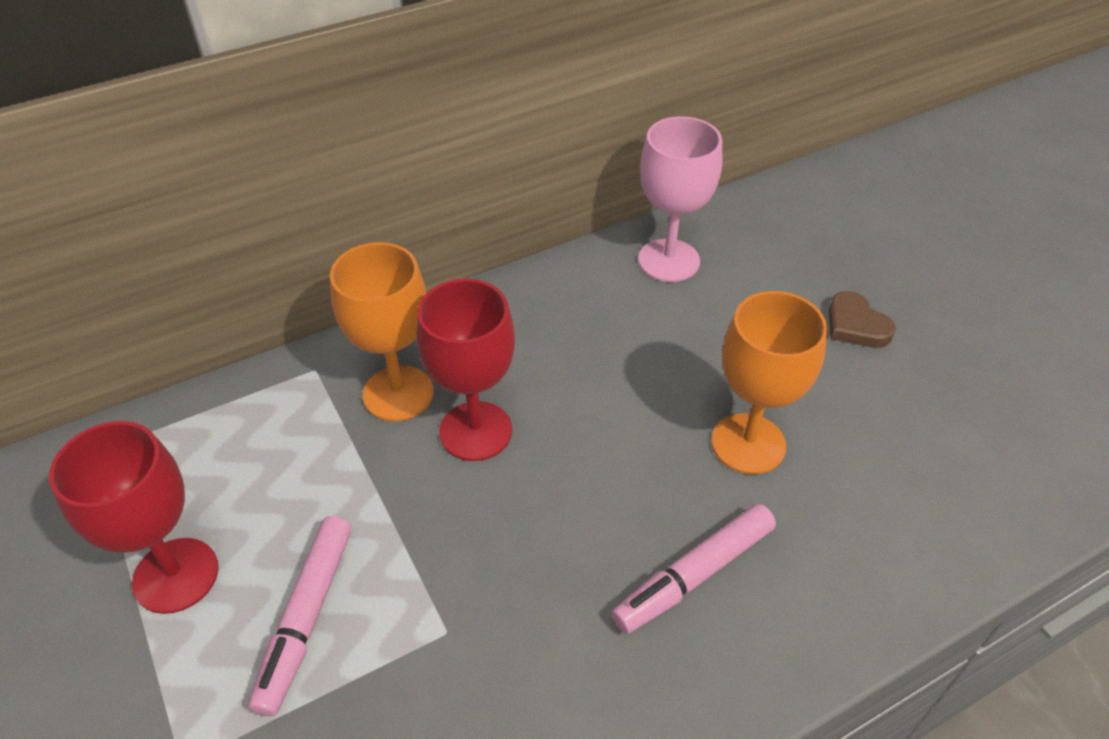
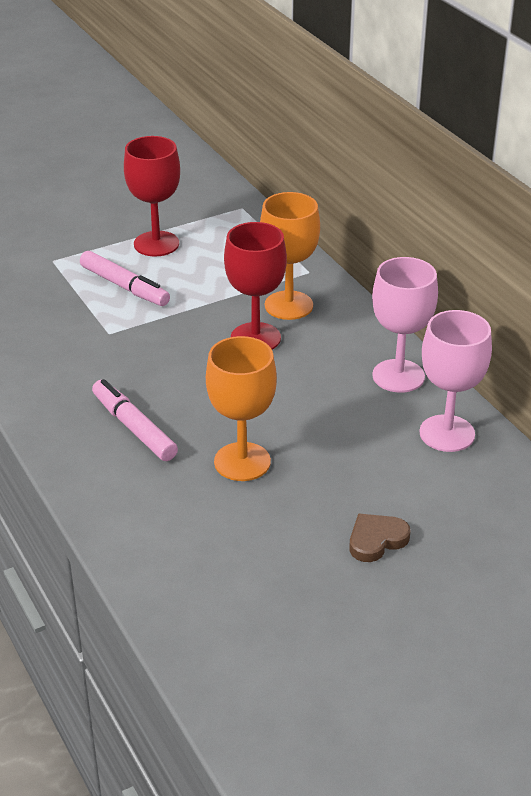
camera: 90 degrees right, 10 degrees down
pink marker [249,516,351,717] -> pink marker turned 150 degrees counterclockwise [80,251,170,306]
none -> pink goblet [372,257,438,393]

